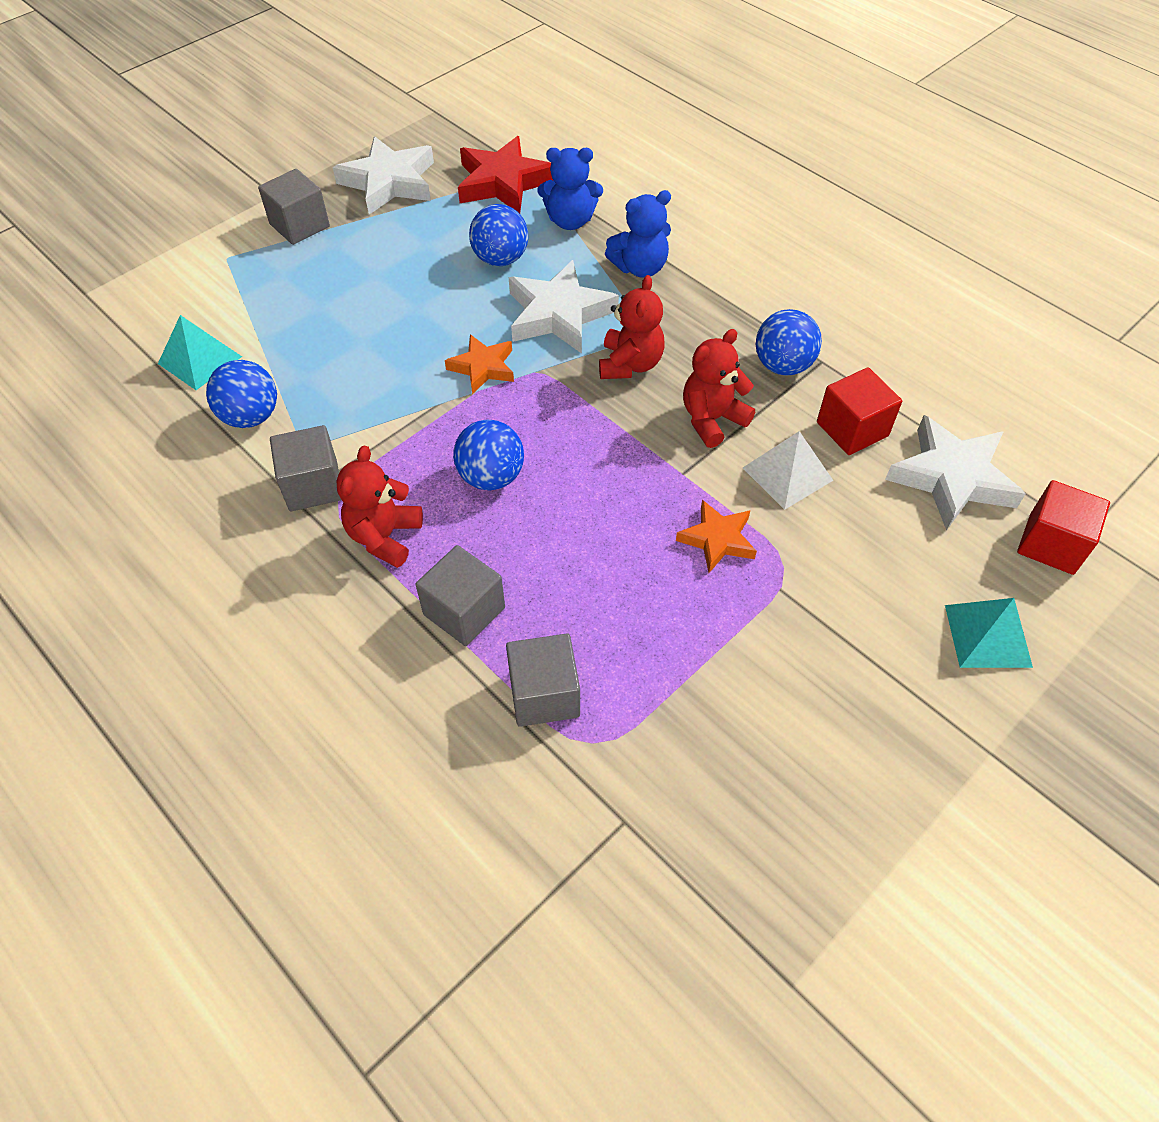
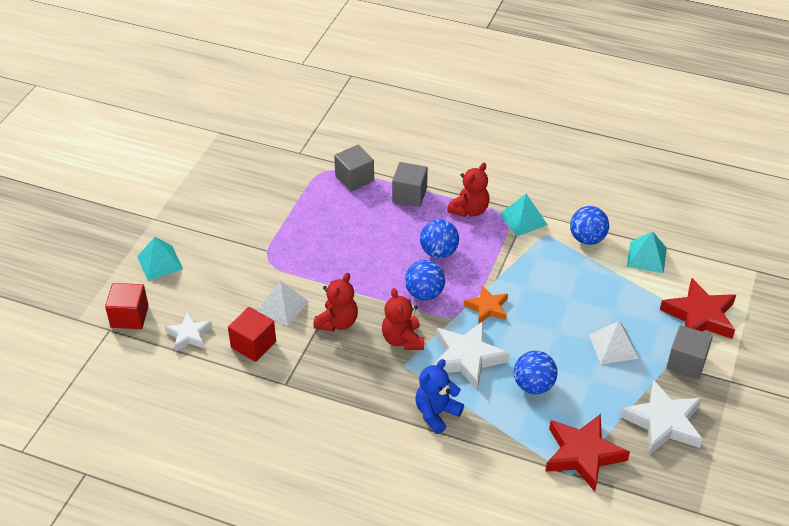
camera: 155 degrees right, 10 degrees down
grey cube [270,425,341,511] -> turquoise pyramid [499,194,548,236]
red teddy bear [336,446,423,568] -> red teddy bear turned 45 degrees clockwise [447,163,490,217]
blue teddy bear [538,148,603,230] -> none
orange star [676,500,757,573] -> none
blue ball [756,309,822,376] -> blue ball moved to [405,260,445,300]
white star [885,415,1026,531] -> white star [165,312,212,352], size x0.60
none -> white pyramid [589,321,639,364]
none -> red star [660,278,736,339]

